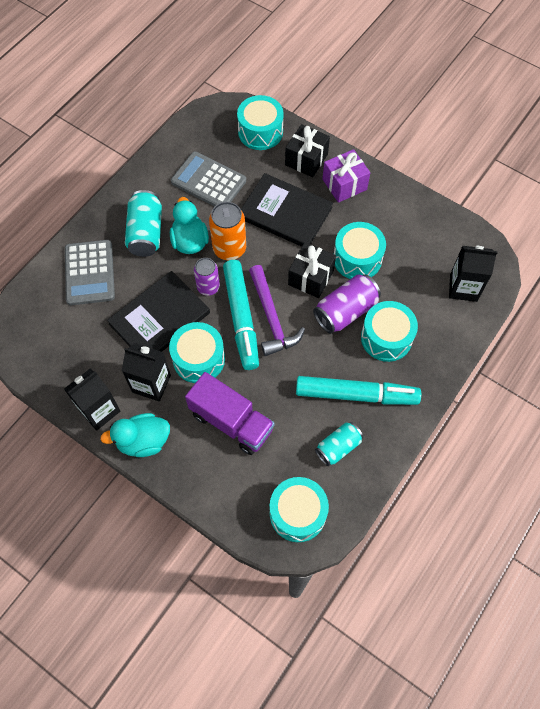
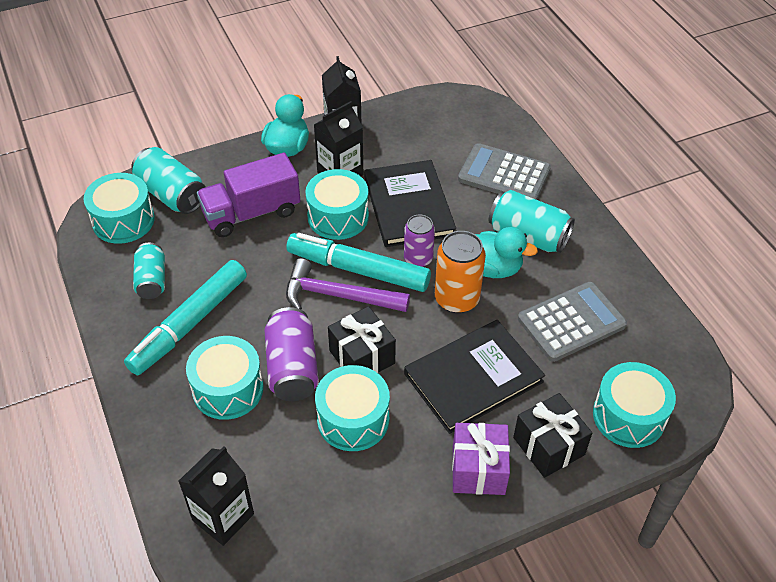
camera: 120 degrees right, 15 degrees down
none -> turquoise can [131,147,205,214]

